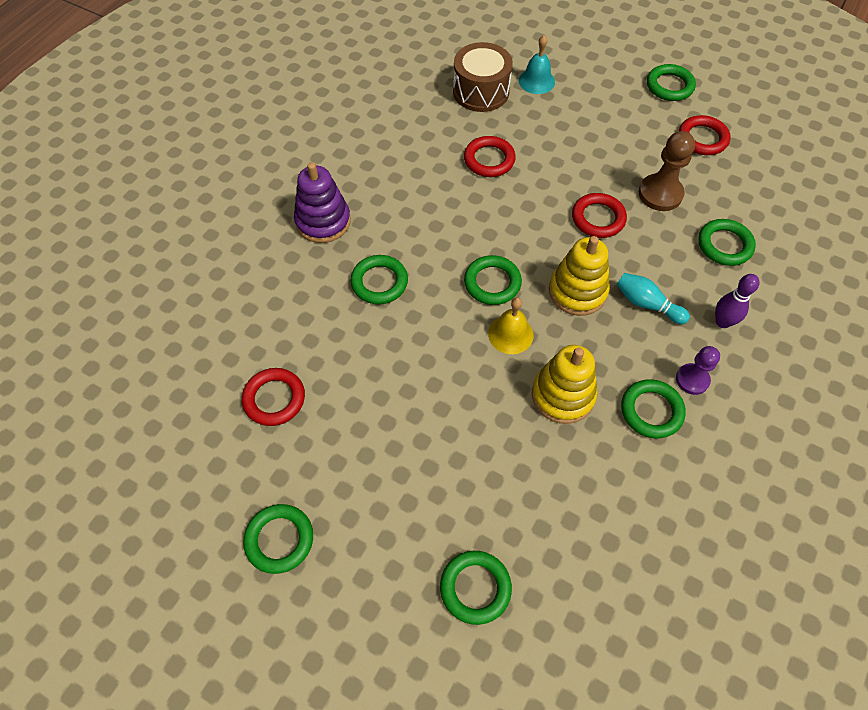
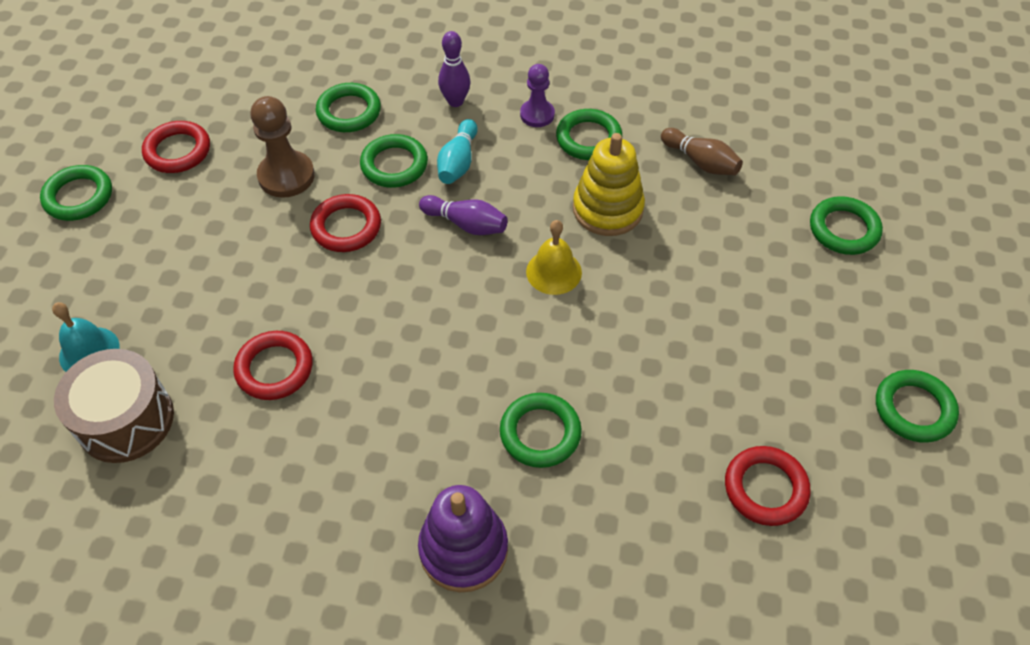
camera: 110 degrees left, 5 degrees down
green ring [464,255,522,305] -> green ring moved to [360,134,428,188]
yellow stacking toy [549,236,610,316] -> purple bowling pin [419,195,508,235]
none -> brown bowling pin [661,128,743,175]

